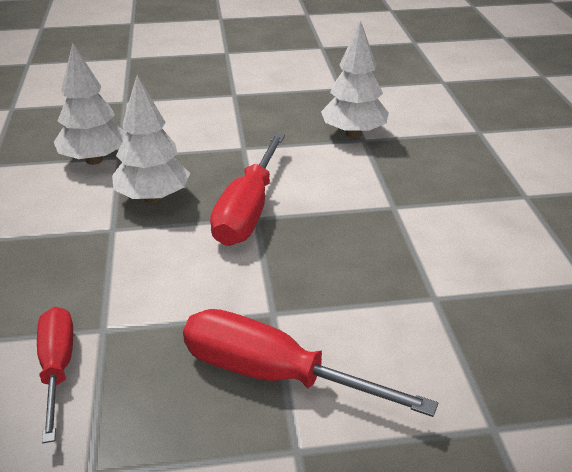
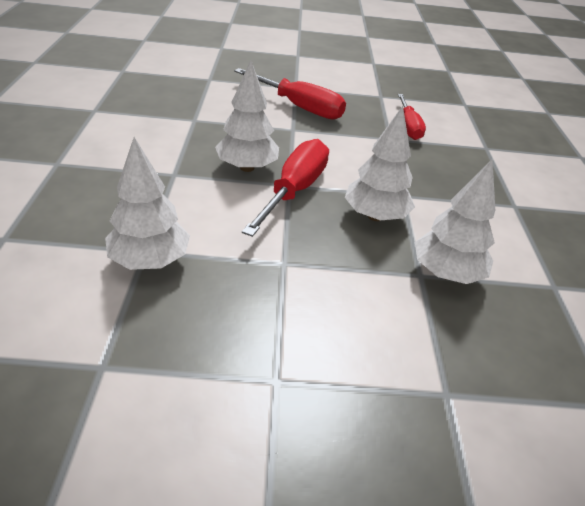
camera: 175 degrees left, 5 degrees up
none -> white tree [215,60,279,172]

